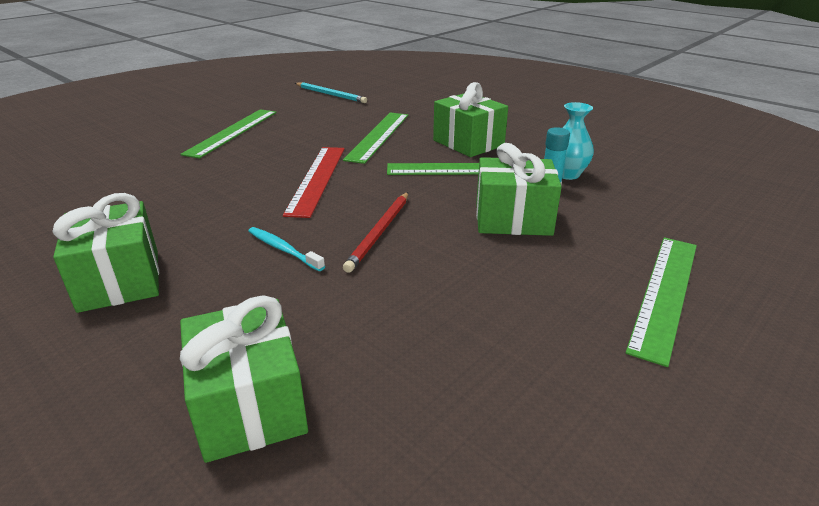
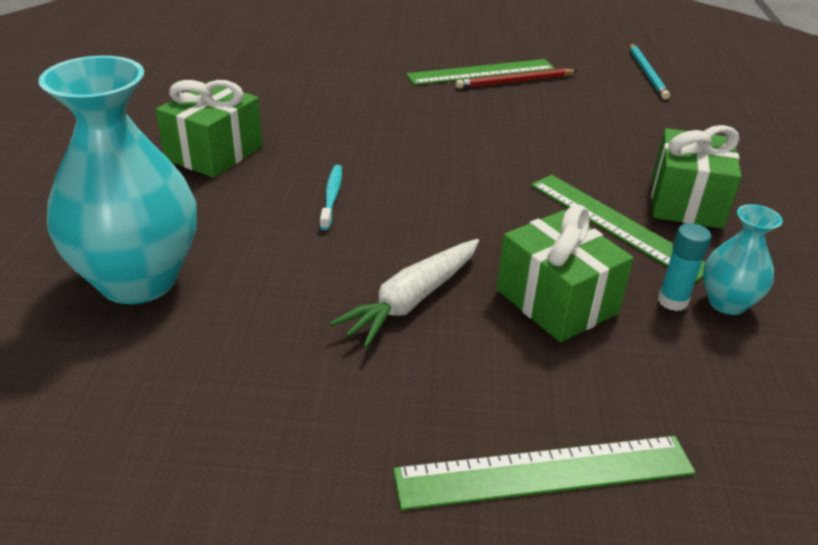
camera: 50 degrees right, 5 degrees up
green gift [180,295,308,463] -> turquoise vase [38,56,197,304]
red ruler [283,147,345,218] -> none
green ruler [343,113,408,164] -> none
red pencil [343,192,408,273] -> red pencil moved to [455,68,577,88]
none -> white carrot [330,239,479,348]

